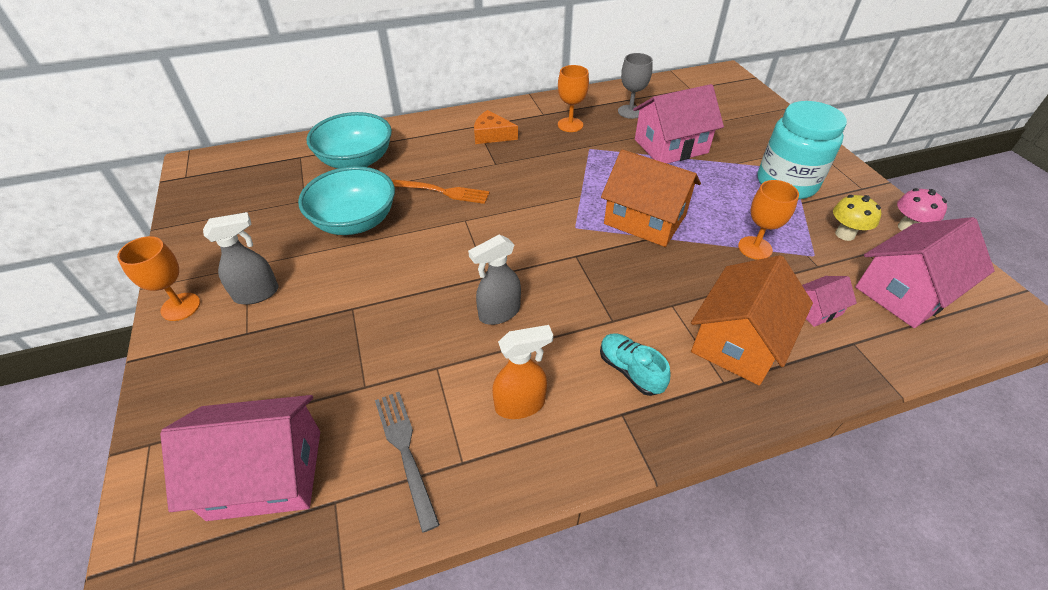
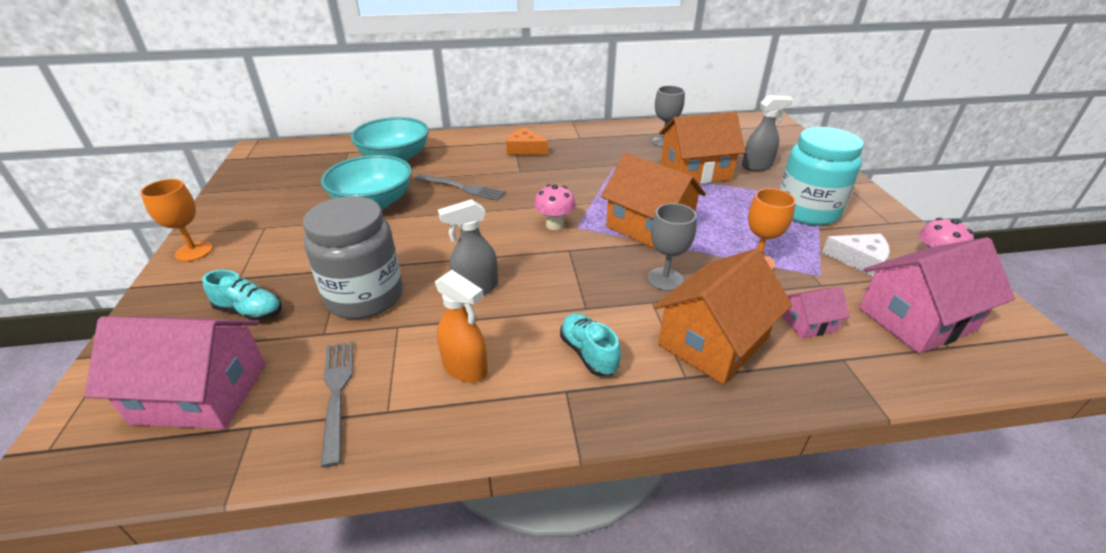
camera: 10 degrees right, 10 degrees down
grey spray bottle [203,212,279,305] -> grey spray bottle moved to [742,95,793,171]
orange fork [392,179,490,204] -> grey fork [415,174,505,201]
orange spray bottle [492,325,553,419] -> orange spray bottle turned 45 degrees clockwise [435,270,488,383]
orange goblet [558,65,589,132] -> none
pink house [633,84,724,163] -> orange house [659,112,746,184]
yellow mushroom [833,195,882,241] -> white cheese [822,234,890,277]
none -> turquoise shoe [202,270,282,321]
none -> grey jar [303,196,403,319]
none -> pink mushroom [534,184,576,230]
none -> grey goblet [647,203,697,291]

